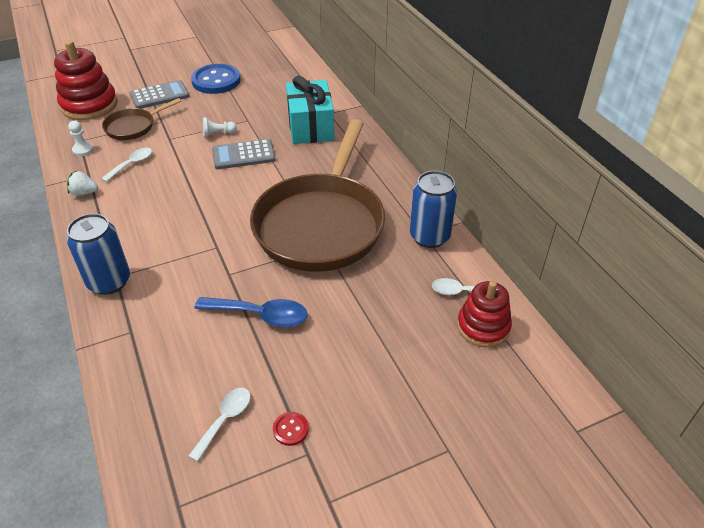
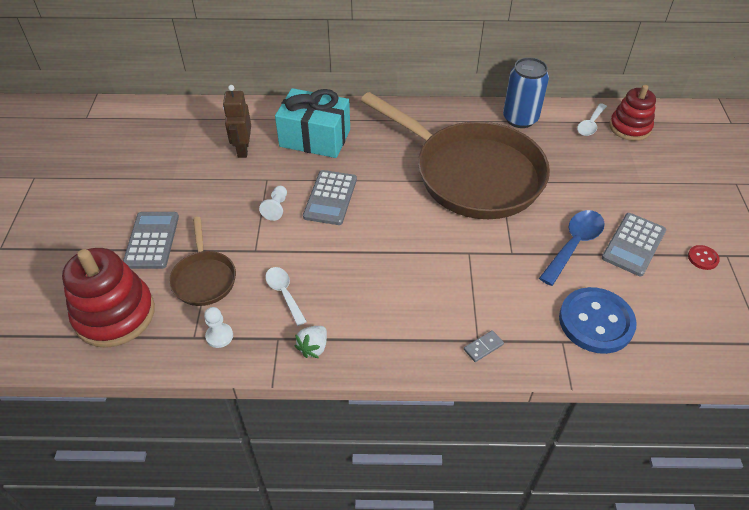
camera: 65 degrees left, 5 degrees up
blue can [67,213,130,295] -> grey domino [464,330,504,362]
white spoon [189,388,250,462] -> none
blue button [191,64,241,94] -> blue button moved to [559,287,637,354]
none -> brown robot [223,85,251,158]
none -> grey calculator [602,213,666,276]

